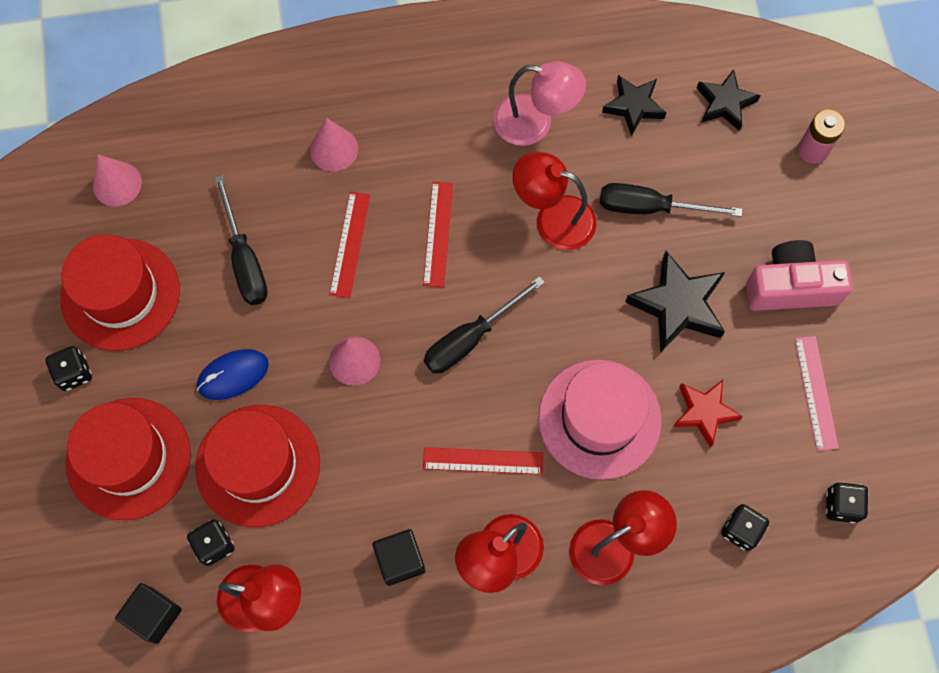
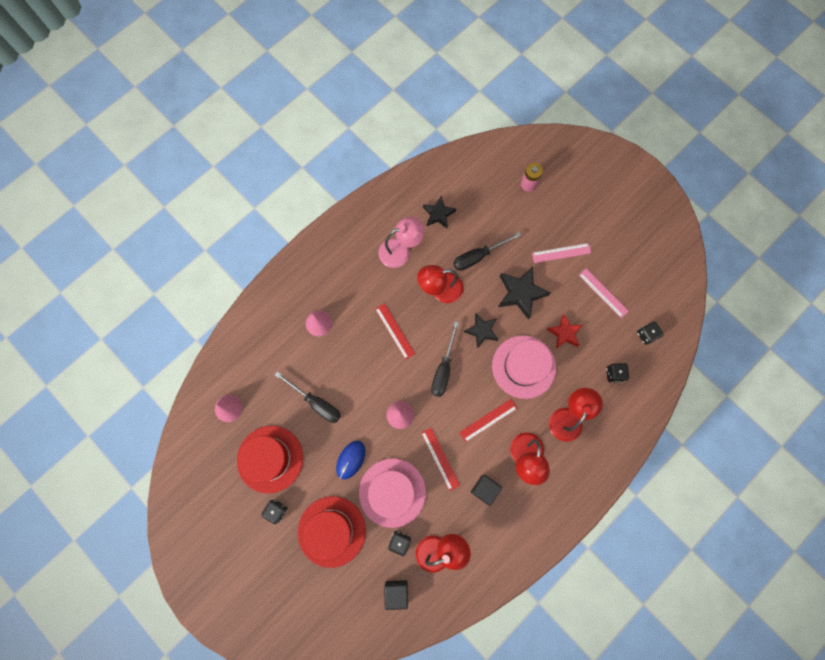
camera: 35 degrees left, 5 degrees up
red hat [195,405,320,527] -> pink hat [359,458,426,528]
red ruler [329,192,370,298] -> red ruler moved to [421,428,460,491]
black star [697,69,761,131] -> black star moved to [464,313,499,349]
pink camera [746,240,853,311] -> pink ruler [532,243,592,263]

